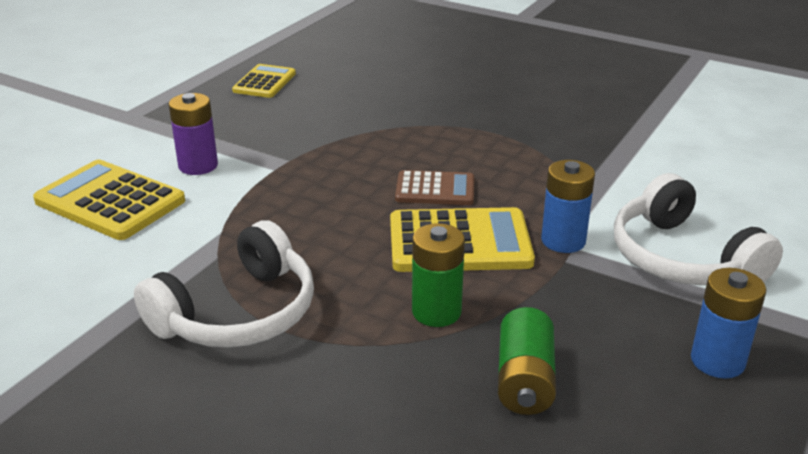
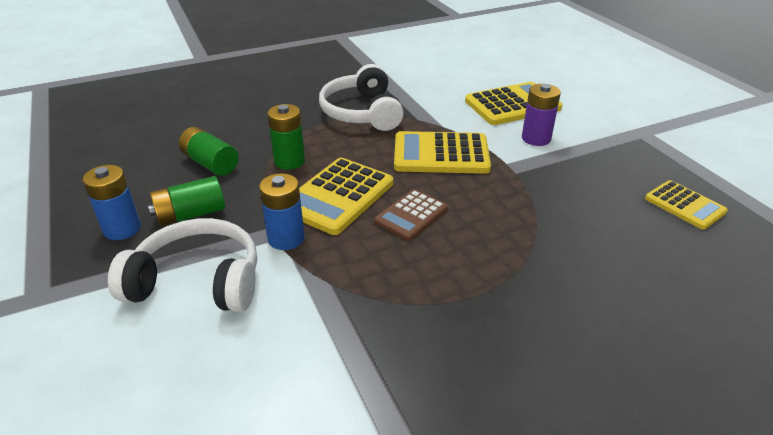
camera: 125 degrees right, 5 degrees up
none -> green battery [148,176,225,226]
none -> yellow calculator [394,131,491,174]

